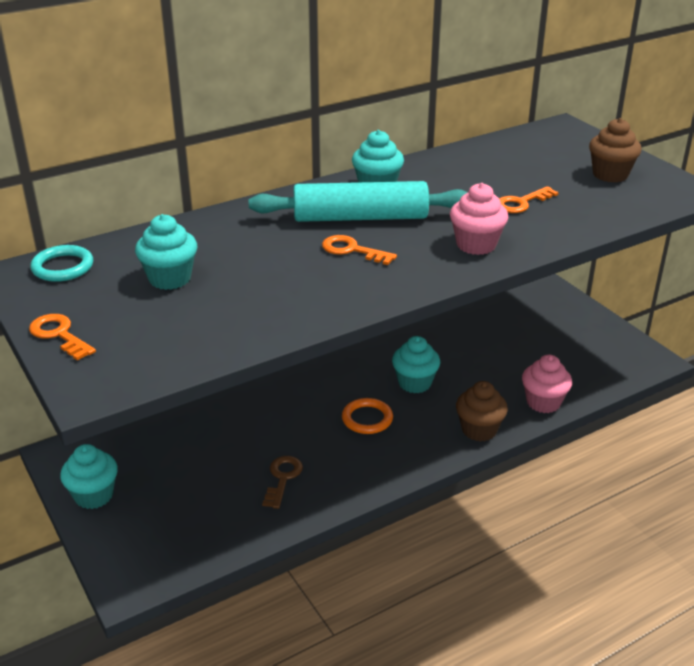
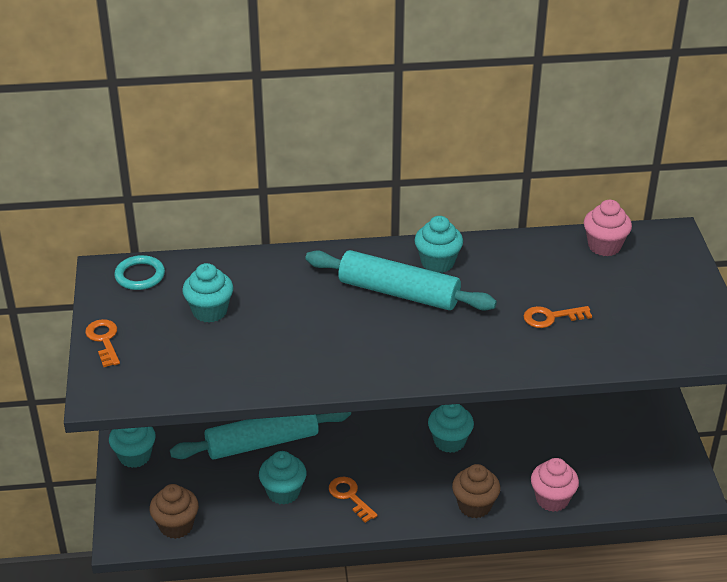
camera: 25 degrees right, 5 degrees up
brown key [262,456,303,509] -> turquoise cupcake [259,451,307,505]
orange key [322,235,397,265] -> orange key moved to [329,477,378,523]
orange ring [342,398,393,434] -> none
pink cupcake [450,183,508,255] -> pink cupcake moved to [584,200,632,256]
brown cupcake [589,118,642,182] -> brown cupcake moved to [150,484,199,539]
none -> turquoise rolling pin [170,412,351,459]

